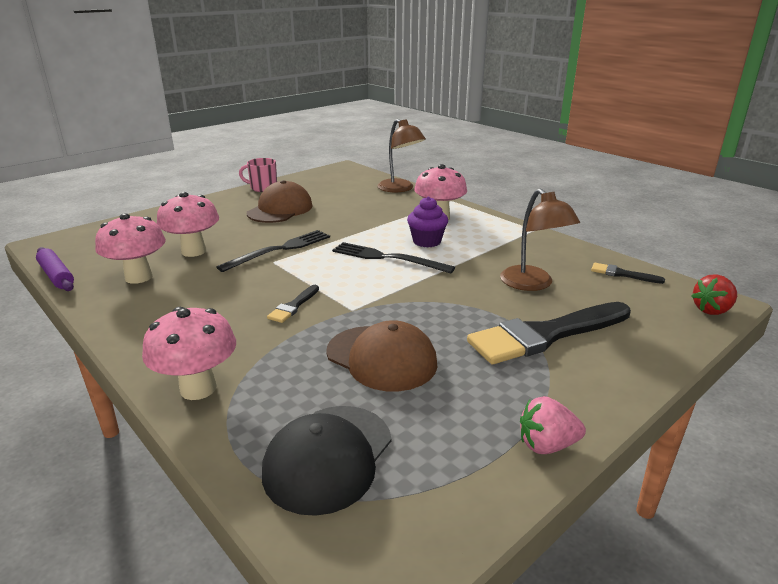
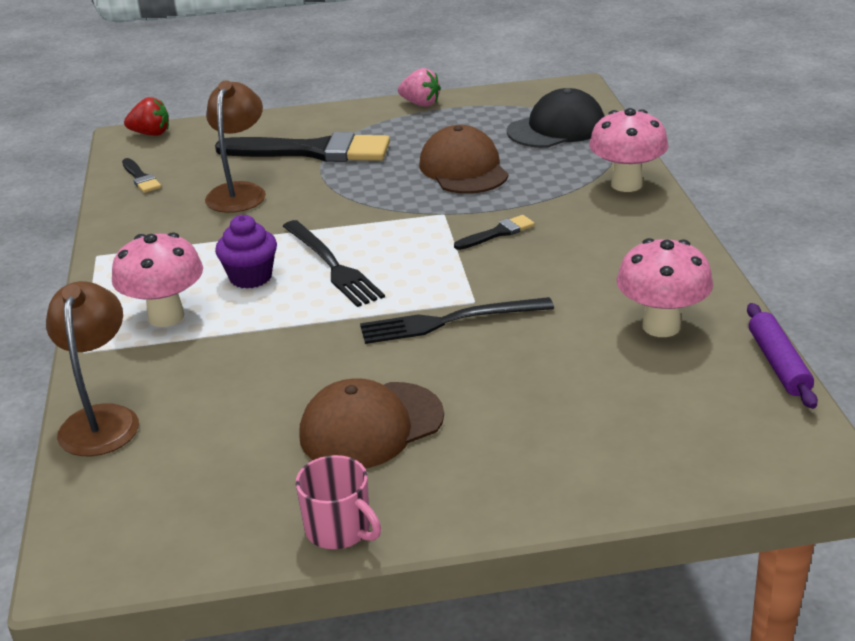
camera: 145 degrees left, 5 degrees up
pink mushroom [157,192,219,257] -> none

